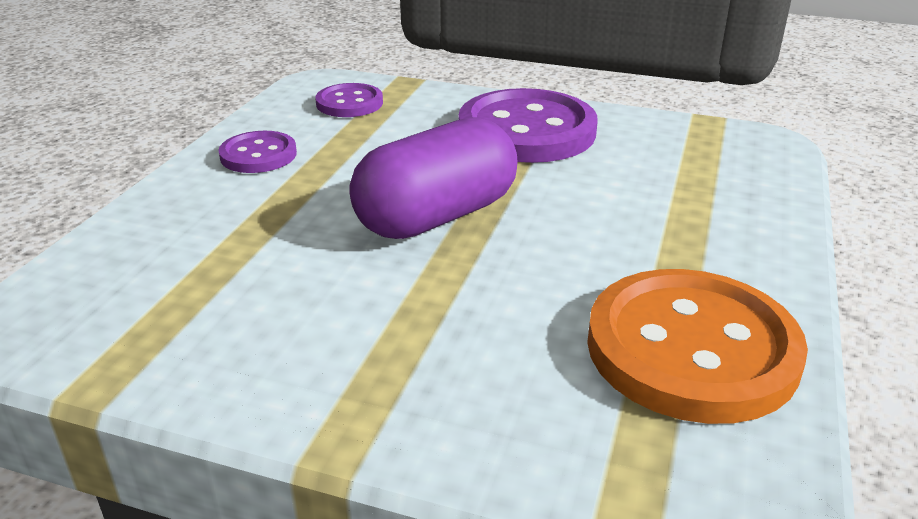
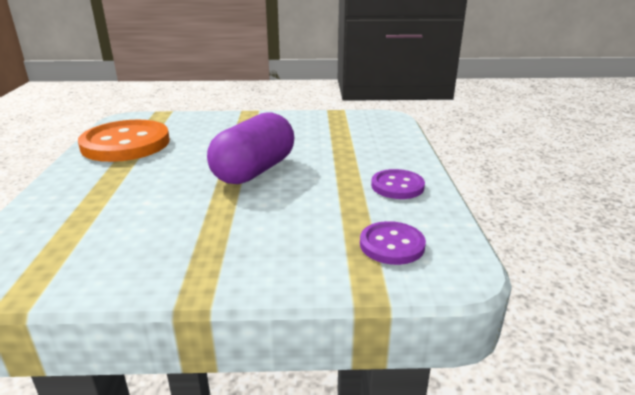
camera: 160 degrees right, 5 degrees down
purple button [458,88,598,163] -> none

